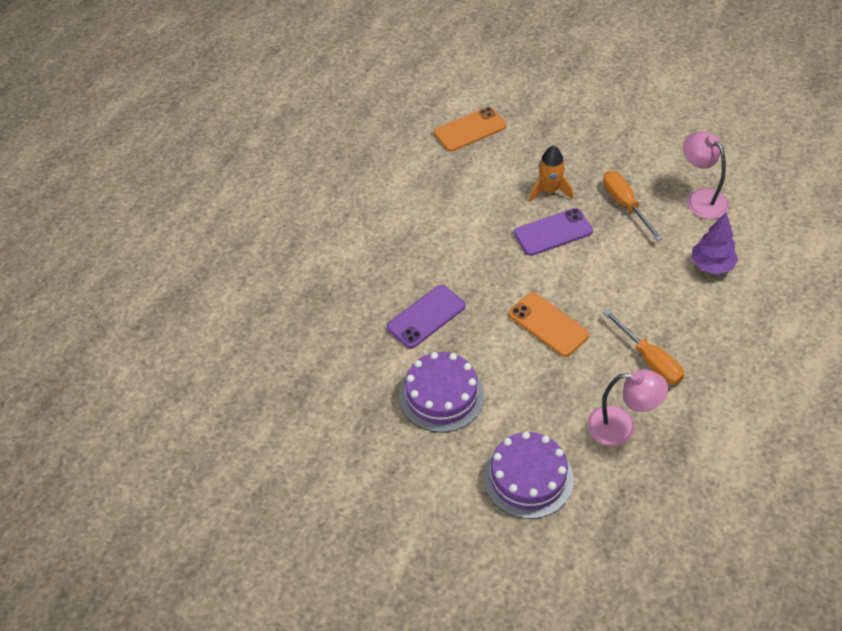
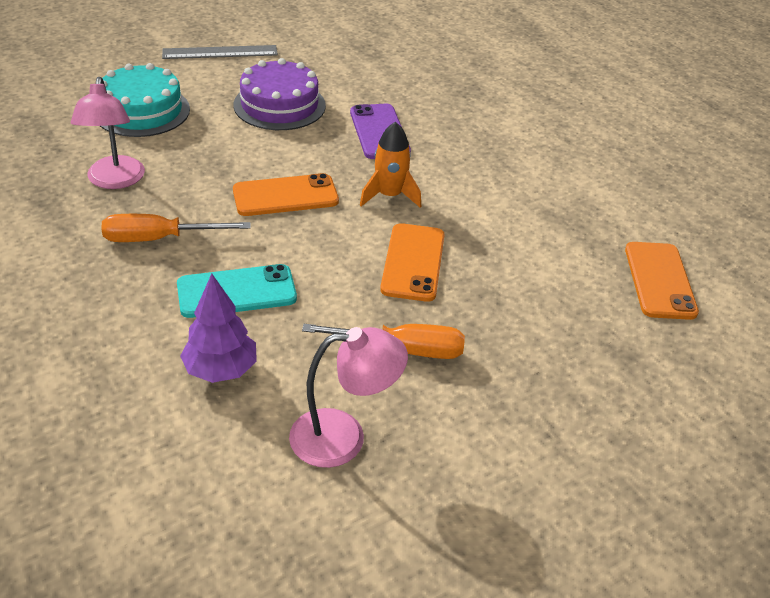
camera: 115 degrees right, 10 degrees down
purple cake [483,431,574,519] -> turquoise cake [100,63,190,137]
purple phone [514,208,593,256] -> orange phone [380,223,445,302]
orange rocket [529,146,573,202] -> orange rocket moved to [360,122,421,207]
pink lamp [587,369,668,446] -> pink lamp turned 45 degrees counterclockwise [71,77,145,189]
none -> grey ruler [162,45,278,59]
none -> turquoise phone [177,264,297,318]

